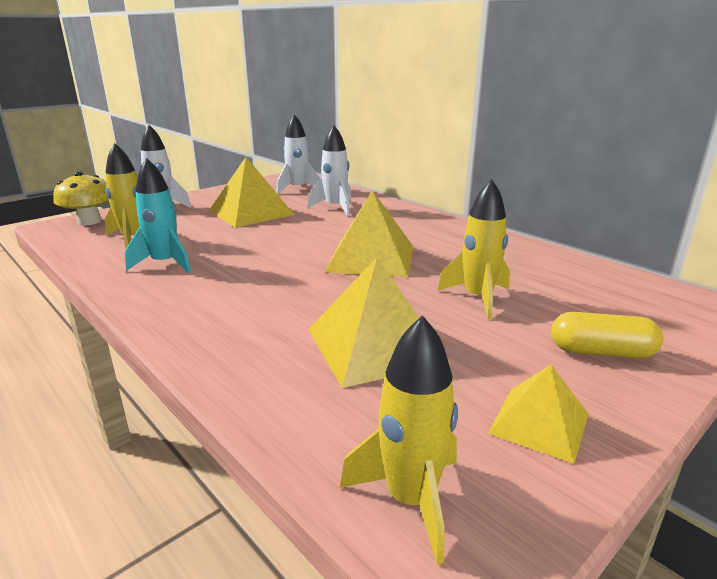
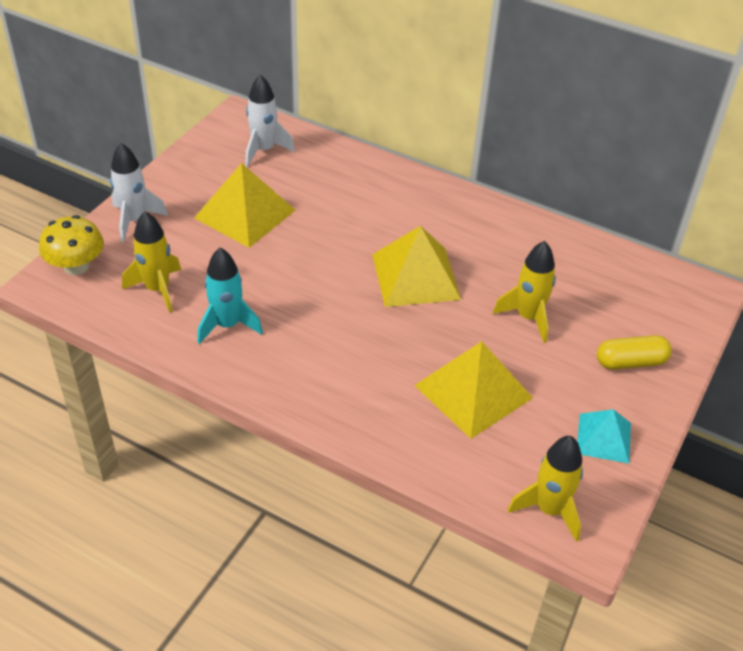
camera: 20 degrees left, 20 degrees up
white rocket [307,125,351,216] -> none
yellow pyramid [488,365,588,464] -> turquoise pyramid [577,409,631,464]

